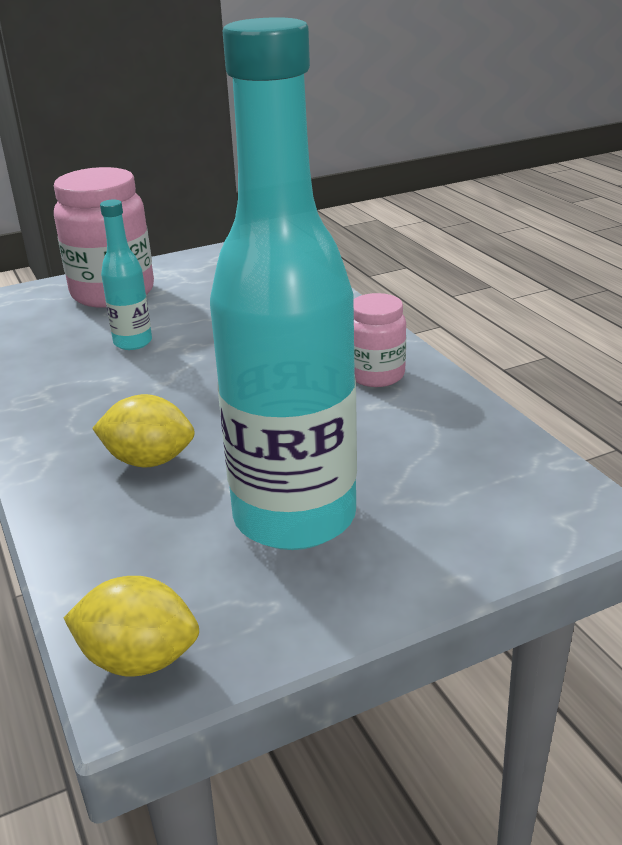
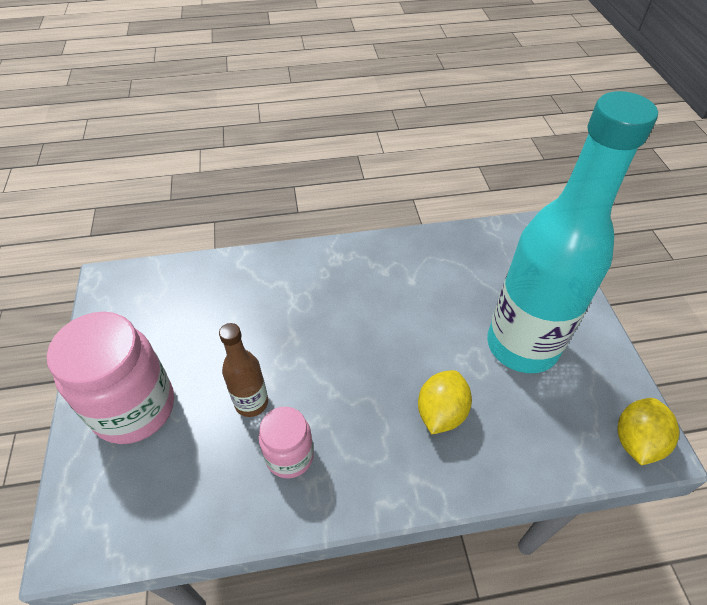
camera: 75 degrees left, 20 degrees up
turquoise bottle [100,199,152,350] -> brown bottle [219,323,268,417]
pink jar [354,293,406,387] -> pink jar moved to [259,407,314,478]

